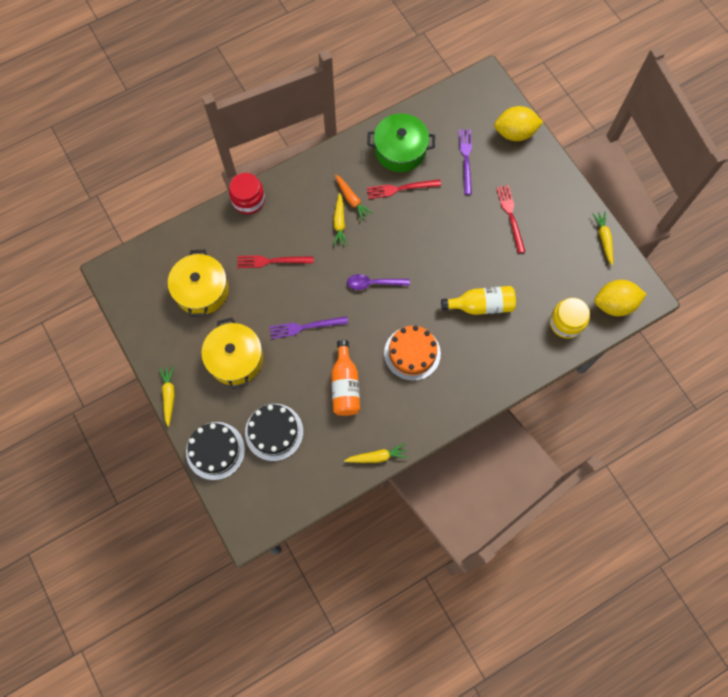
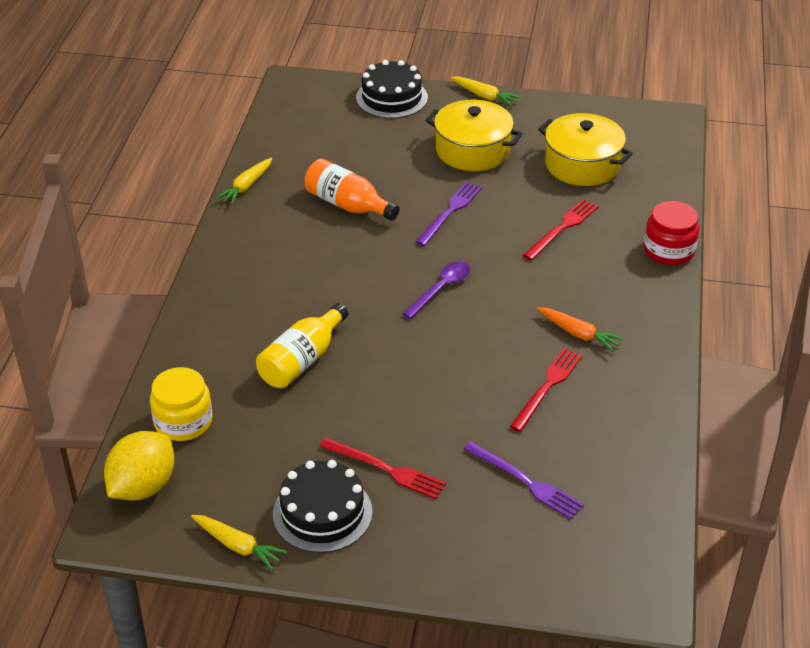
camera: 130 degrees right, 30 degrees down
black cake [245,404,303,461] -> black cake moved to [273,460,373,553]
yellow carrot [333,193,347,246] -> none
orange carrot [335,174,373,221] -> orange carrot turned 150 degrees counterclockwise [537,307,624,352]
green pot [367,114,435,172] -> none
orange cake [384,326,441,381] -> none
yellow lemon [494,106,543,141] -> none

